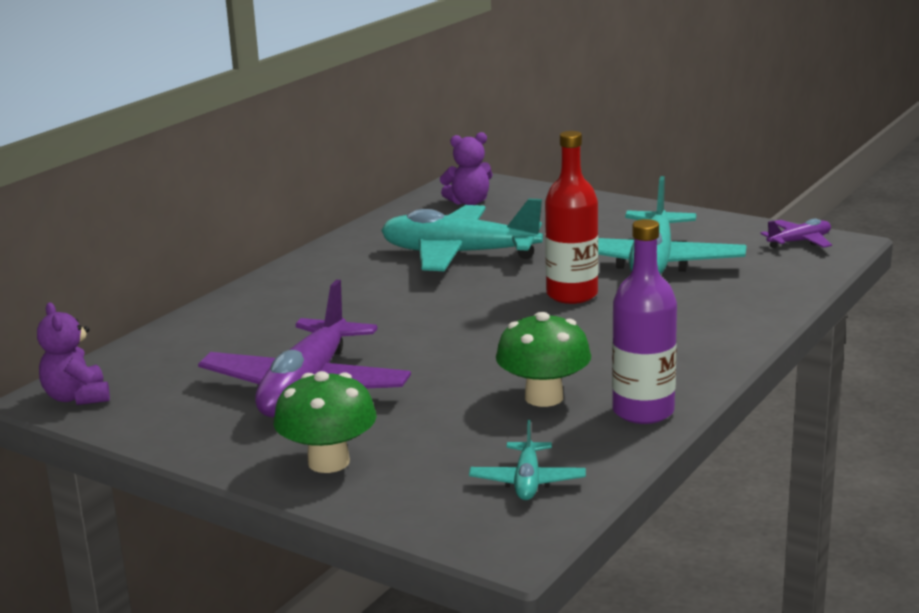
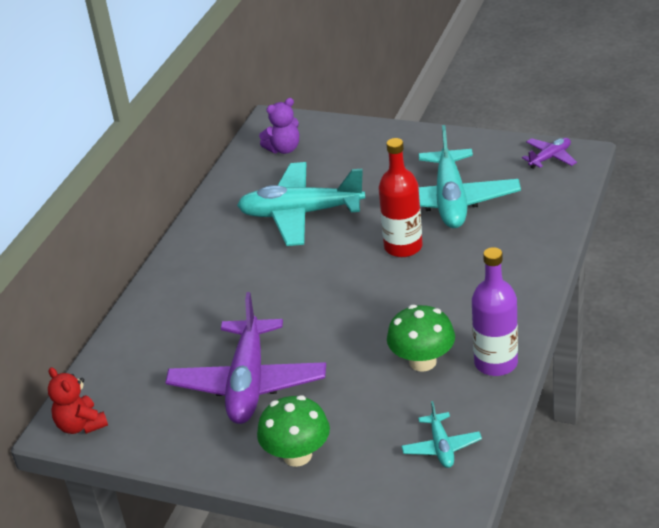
camera: 10 degrees left, 15 degrees up
purple teddy bear [37,303,110,405] -> red teddy bear [48,367,108,434]

